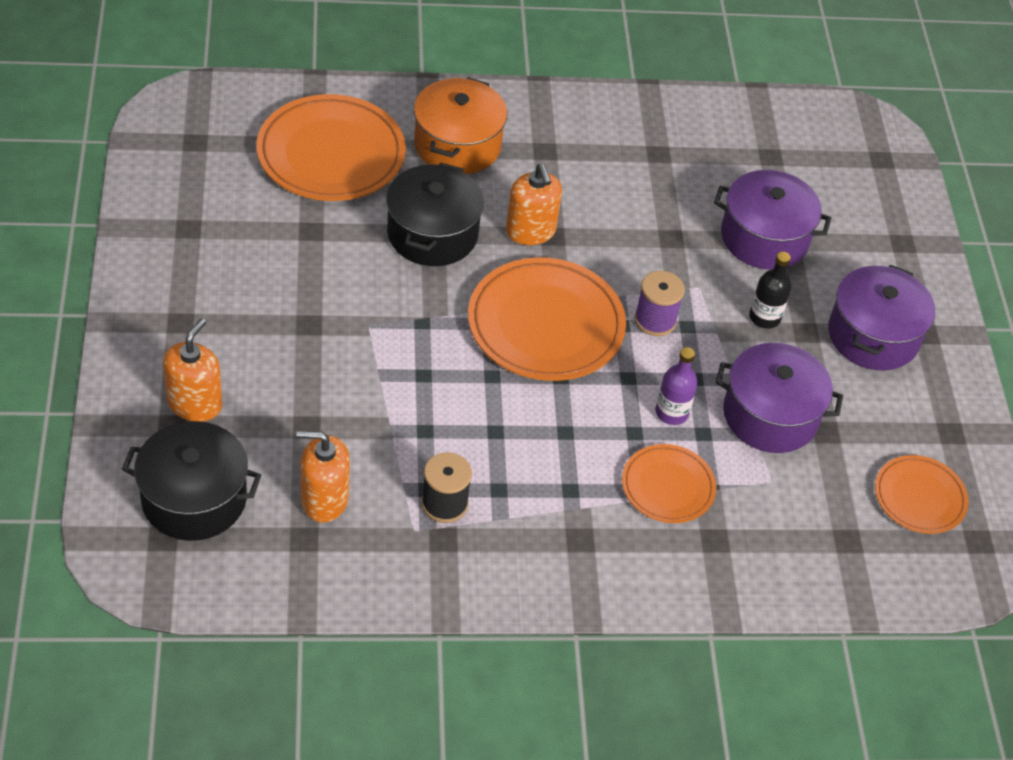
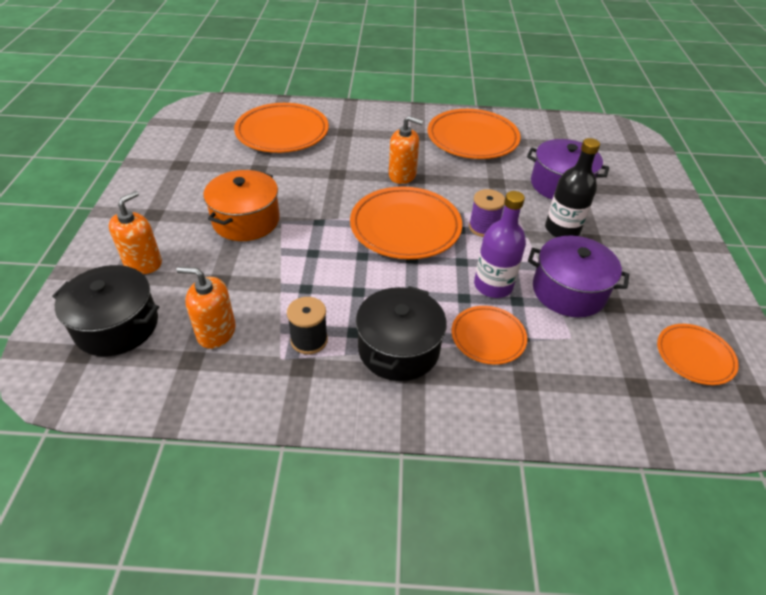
camera: 10 degrees right, 5 degrees down
black pot [386,163,484,266] -> black pot moved to [356,286,447,381]
orange pot [414,77,507,174] -> orange pot moved to [203,170,280,241]
orange soap dispenser [506,164,562,245] -> orange soap dispenser turned 60 degrees counterclockwise [389,116,423,184]
purple bottle [655,347,698,425] -> purple bottle [474,191,526,298], size x1.53
black bottle [749,252,791,329] -> black bottle [545,138,600,237], size x1.53
purple pot [828,265,935,370] -> none
none -> orange plate [428,109,521,159]

